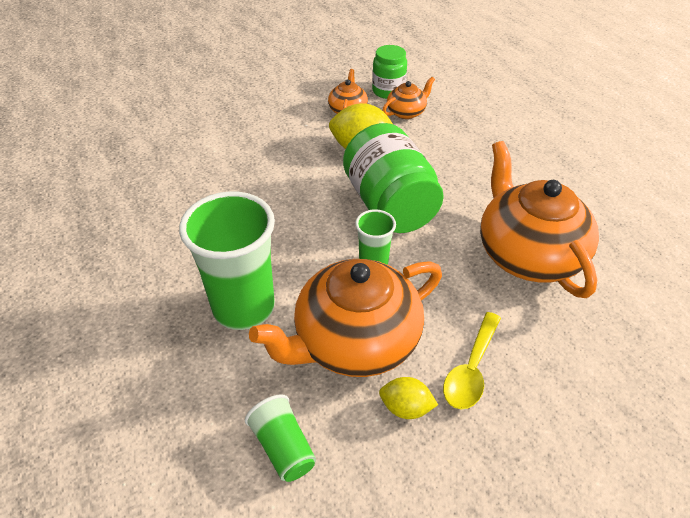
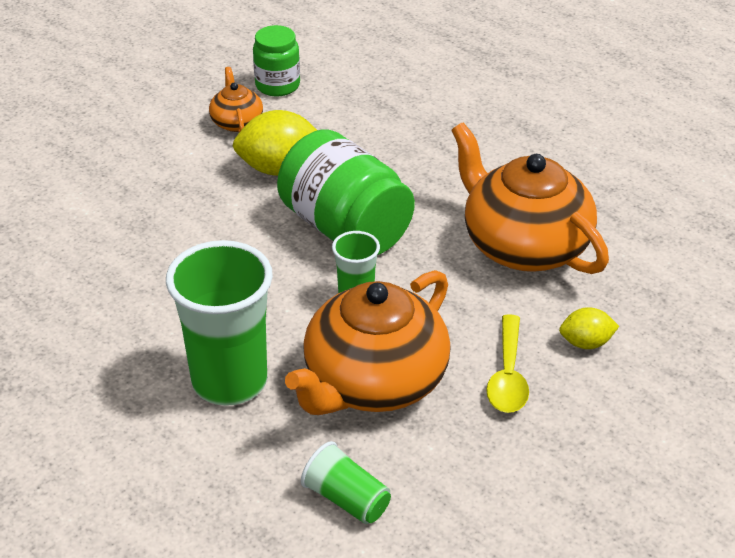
camera: 20 degrees left, 5 degrees down
yellow lemon [379,377,438,419] -> yellow lemon moved to [559,307,619,349]
orange teapot [382,77,435,119] -> none

